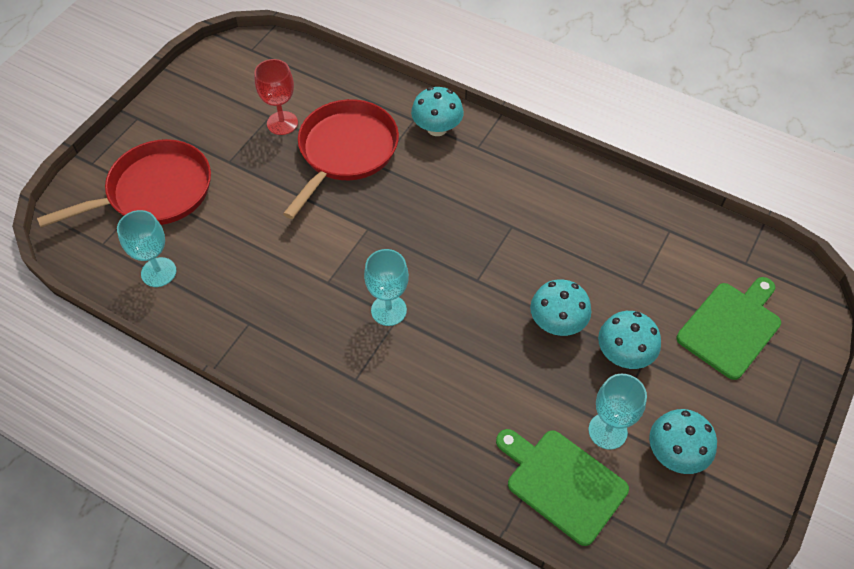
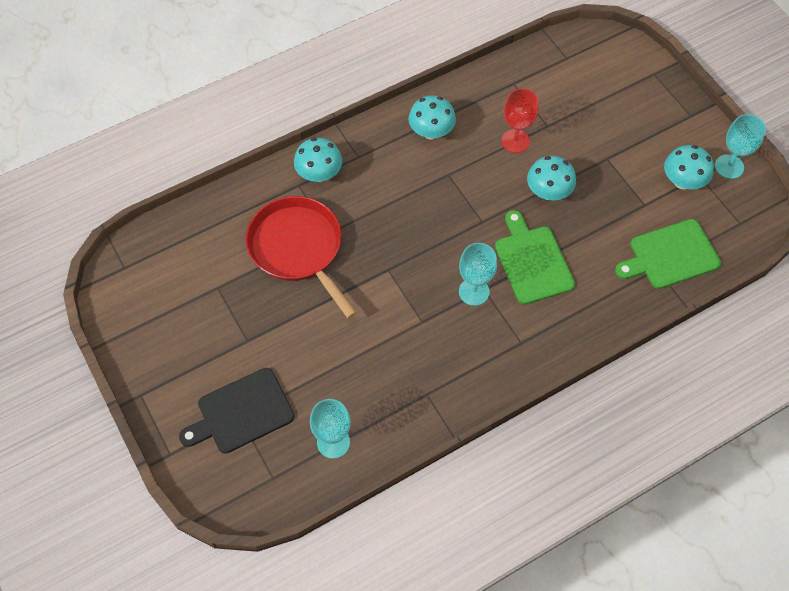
camera: 60 degrees left, 5 degrees up
red pan [37,139,211,228] -> black cutting board [179,368,294,453]
red goblet [254,59,298,135] -> red goblet moved to [501,88,539,153]
turquoise goblet [588,374,647,450] -> turquoise goblet moved to [715,114,766,179]
turquoise mushroom [598,311,661,369] -> turquoise mushroom moved to [409,95,456,139]
green cutting board [676,277,781,380] -> green cutting board moved to [495,210,575,305]

